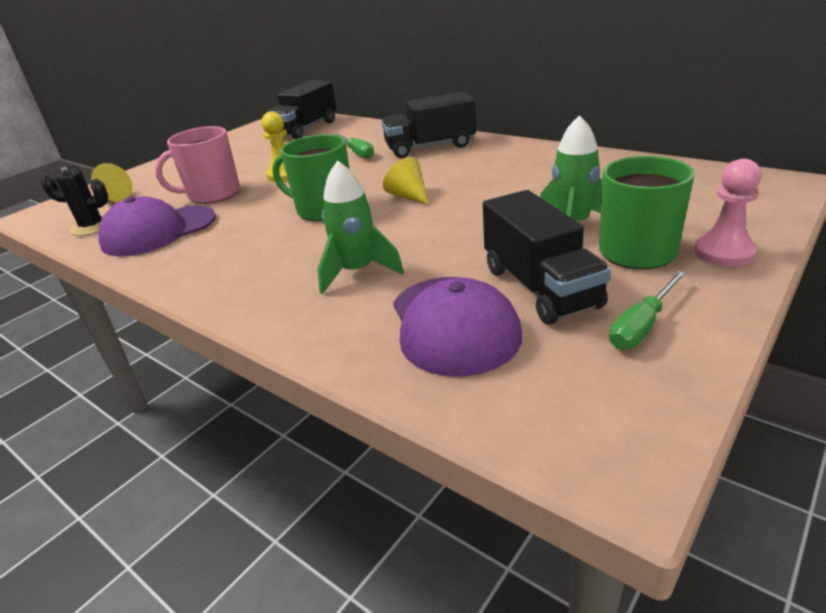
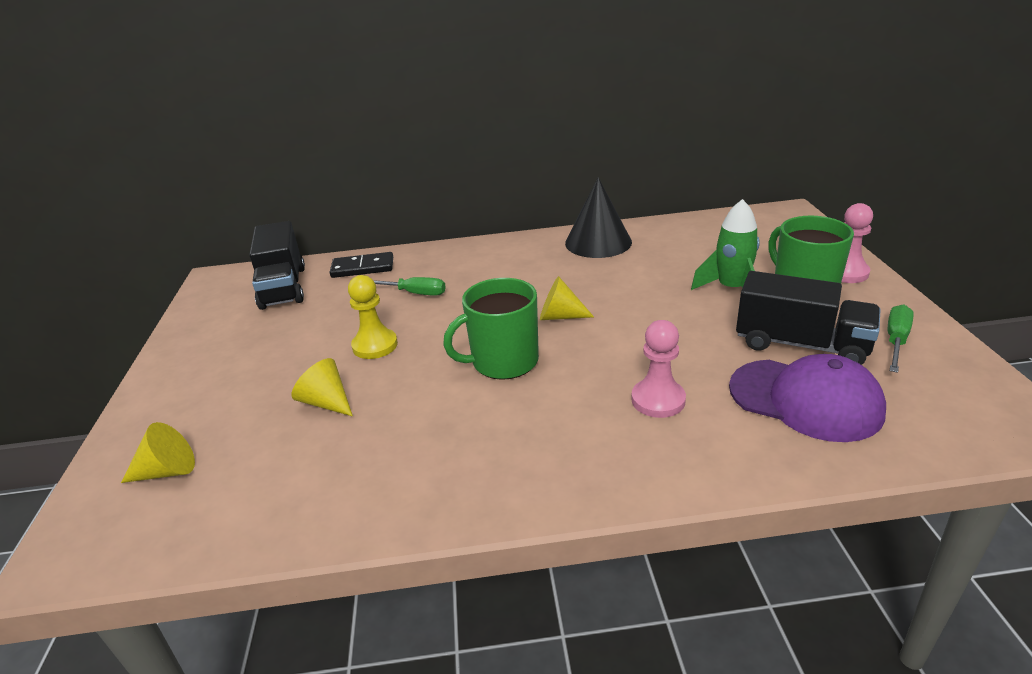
camera: 45 degrees left, 0 degrees up
black cactus [40,164,108,236] -> none
purple cap [98,196,216,257] -> none
pink mug [155,126,240,204] -> yellow cone [291,358,353,417]
green rocket [318,160,404,294] -> pink pawn [631,320,686,418]
black truck [381,92,476,158] -> none
green screwdriver [609,270,686,350] -> green screwdriver turned 150 degrees counterclockwise [888,304,914,373]
none -> black domino [330,252,393,278]
none -> black cone [565,178,632,258]

